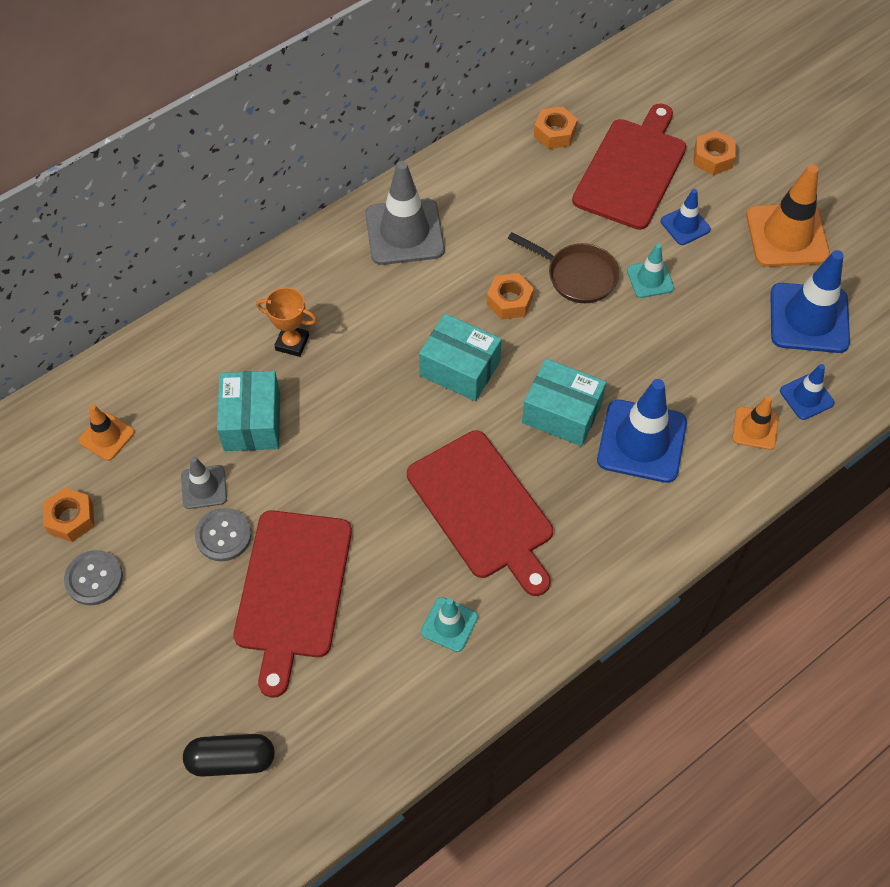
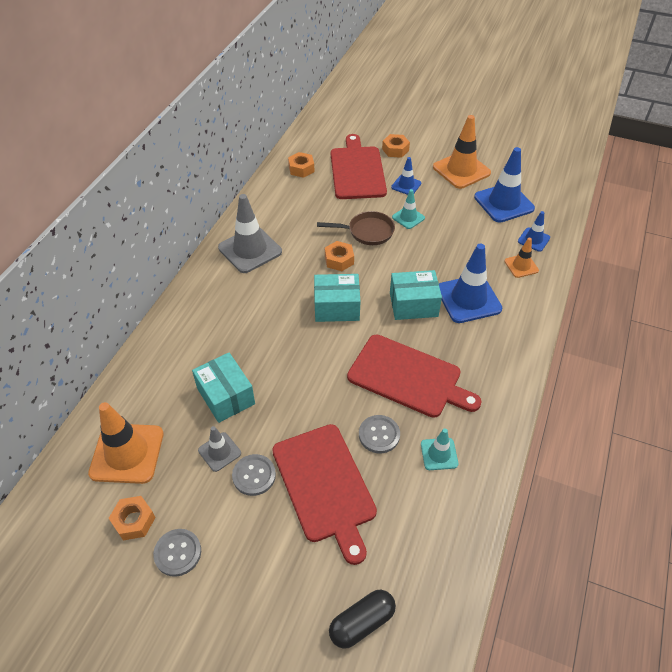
camera: 30 degrees left, 10 degrees down
orange traffic cone [78,405,135,461] -> orange traffic cone [88,402,164,484], size x1.88
orange trophy [256,287,317,357] -> none
none -> grey button [359,415,400,453]

